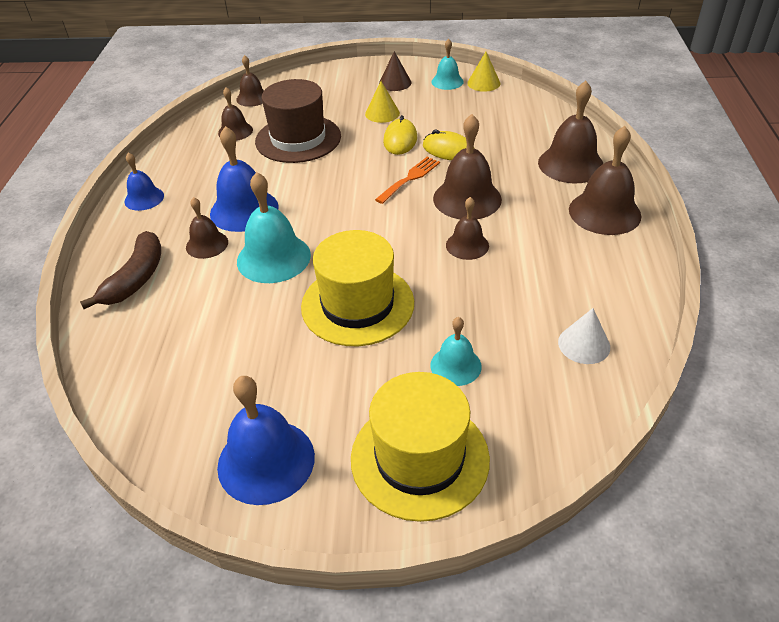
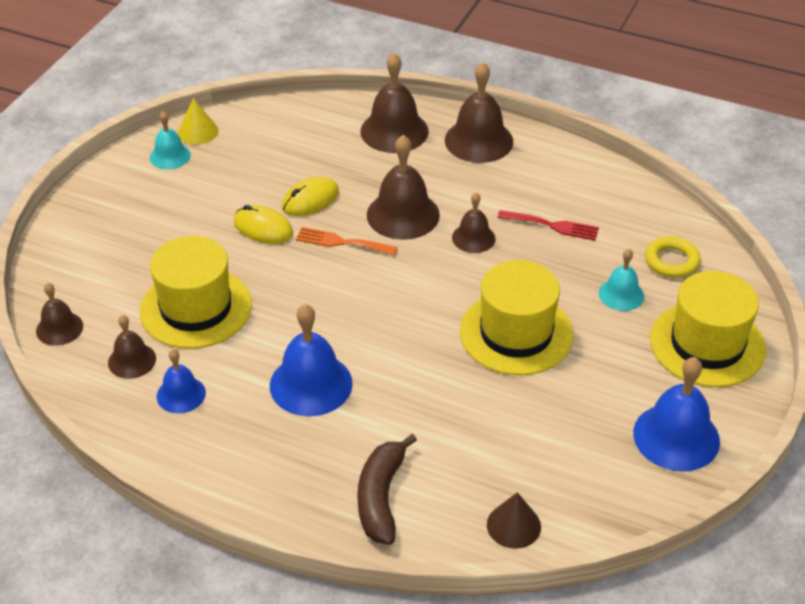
camera: 70 degrees left, 0 degrees up
brown banana [80,231,161,309] -> brown banana turned 120 degrees counterclockwise [357,434,417,545]
blue bell [125,152,164,211] -> blue bell moved to [157,349,206,414]
brown bell [186,197,228,259] -> none
turquoise bell [237,172,311,283] -> none
brown hat [255,79,341,163] -> yellow hat [140,236,252,349]
yellow cone [365,81,400,123] -> none
orange fork [375,157,440,204] -> orange fork turned 45 degrees counterclockwise [296,227,398,255]
brown cone [379,51,412,91] -> brown cone moved to [487,492,541,549]
white cone [558,308,610,364] -> none
none -> red fork [497,210,599,241]
none -> yellow ring [645,236,701,278]

